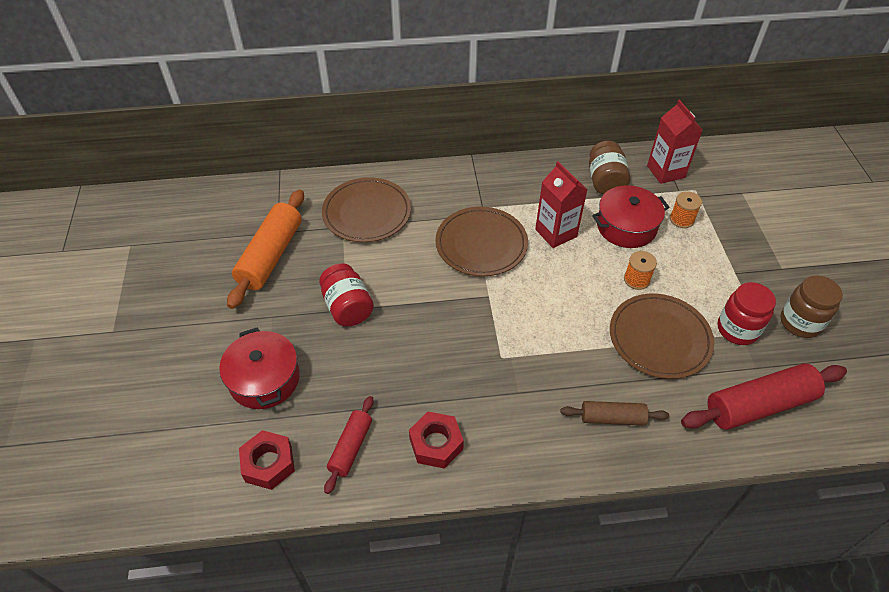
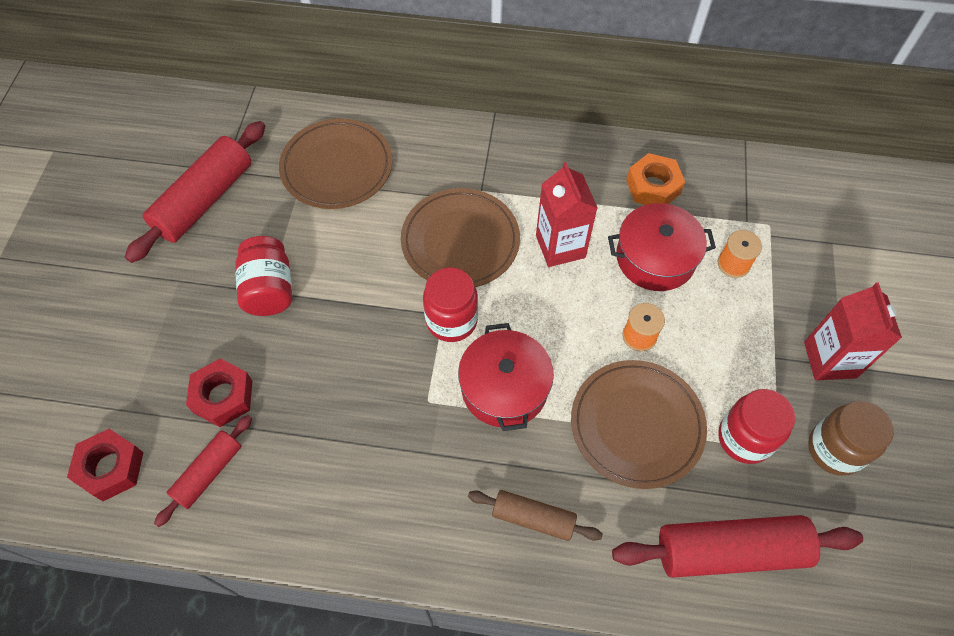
camera: 15 degrees right, 10 degrees up
red pot [219,327,300,409] -> red pot moved to [458,323,554,431]
orange rolling pin [227,189,304,309] -> red rolling pin [125,121,265,263]
red nut [409,412,464,469] -> red nut moved to [186,359,252,427]
brown jar [589,141,630,195] -> orange nut [626,153,685,205]
red carton [647,100,702,184] -> red carton moved to [804,282,902,381]
none -> red jar [423,267,478,342]

